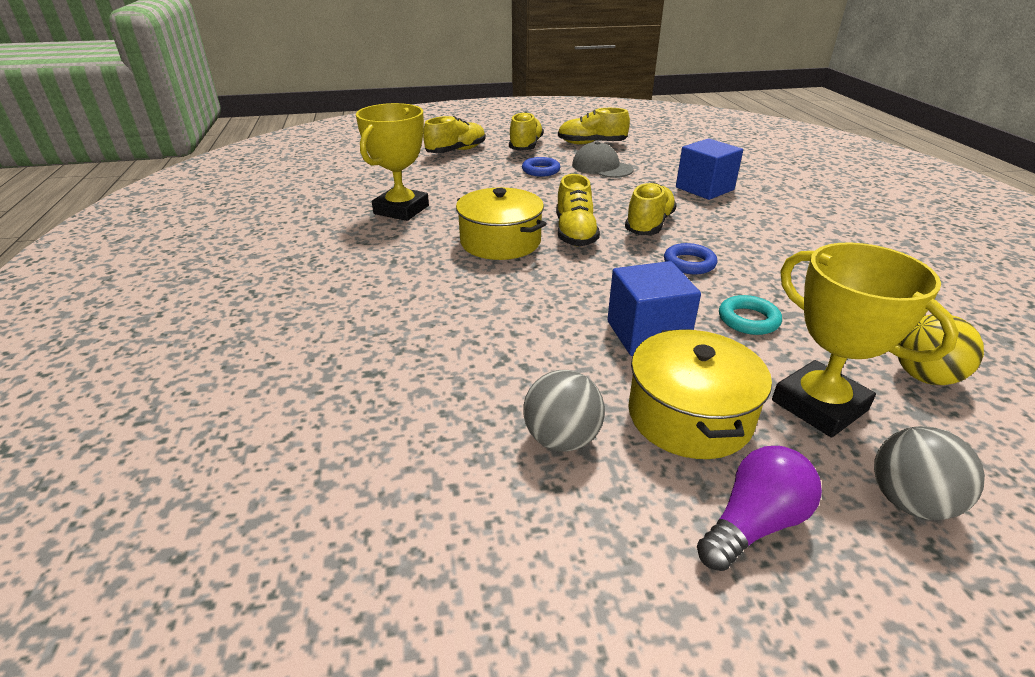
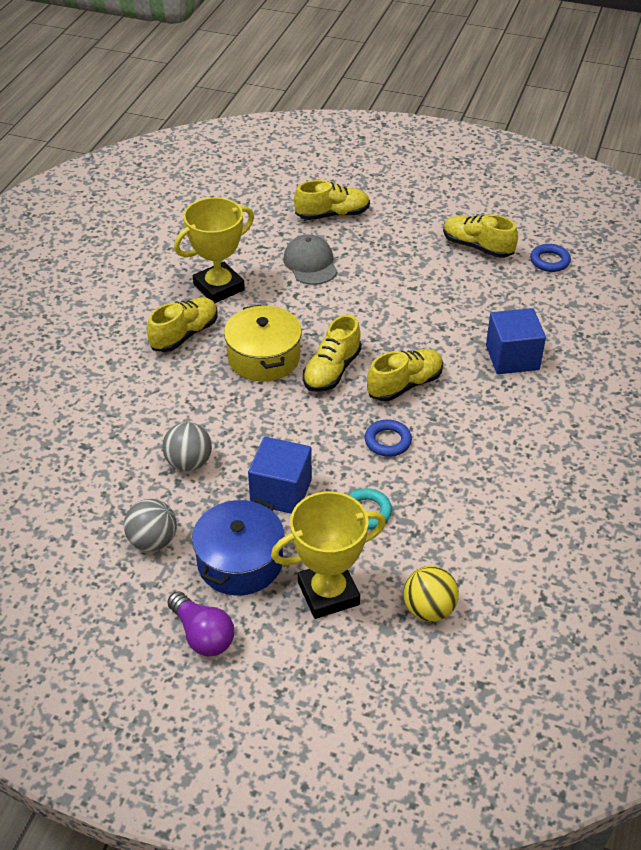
camera: 30 degrees right, 10 degrees up
yellow shoe [509,112,544,151] -> yellow shoe moved to [147,297,218,352]
blue ring [522,157,560,177] -> blue ring moved to [530,244,571,272]
grey cap [572,141,634,178] -> grey cap moved to [283,235,338,285]
yellow pot [628,329,772,459] -> blue pot [192,498,284,596]
purple light bulb [697,446,822,571] -> purple light bulb turned 60 degrees clockwise [167,591,234,656]
yellow trophy [772,242,959,438] -> yellow trophy turned 75 degrees clockwise [271,491,386,619]
grey ball [874,426,985,520] -> grey ball moved to [162,422,212,471]

